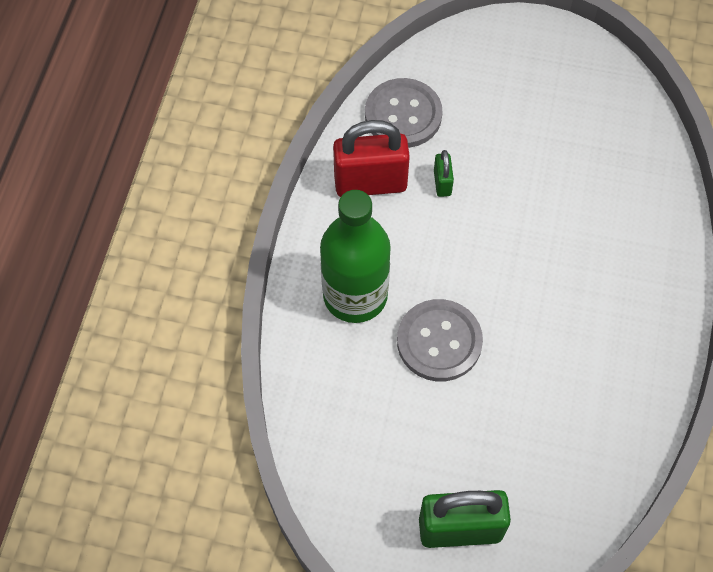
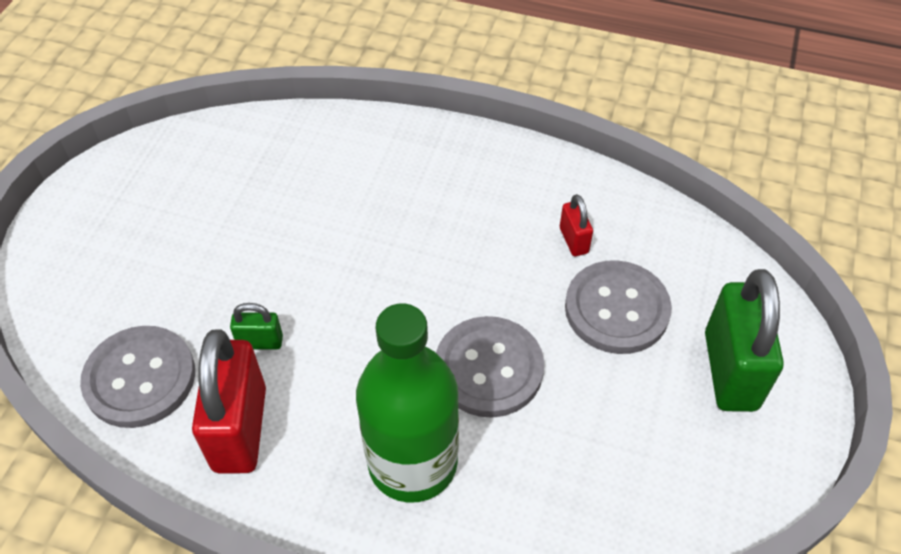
camera: 85 degrees left, 10 degrees down
none -> red padlock [560,194,593,256]
none -> grey button [565,260,672,354]

